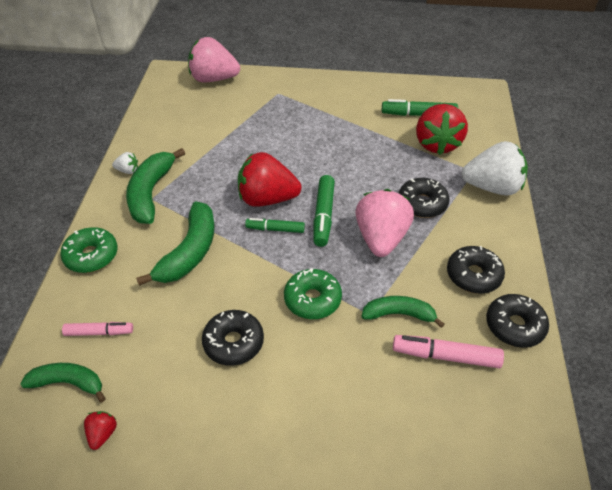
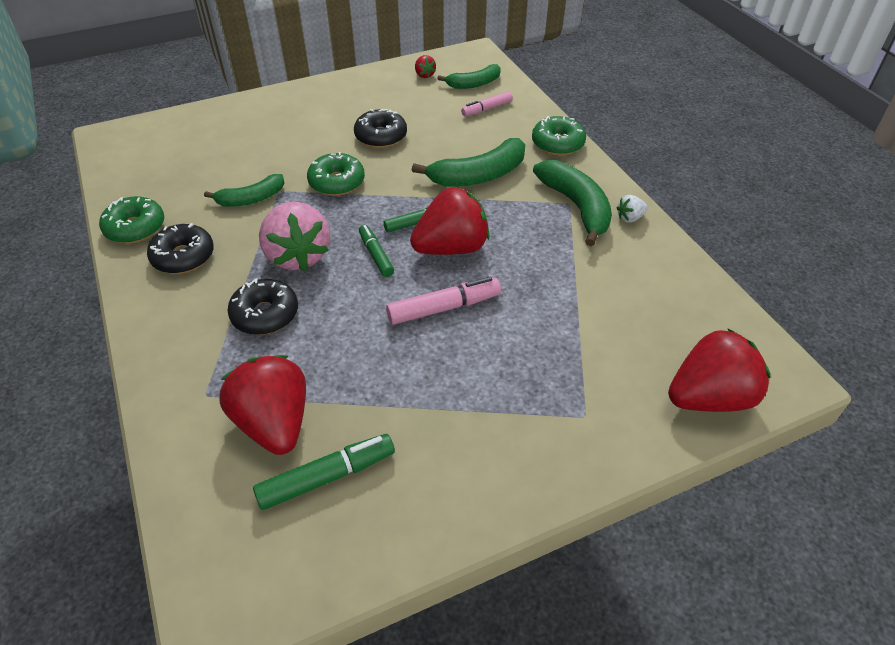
camera: 150 degrees right, 0 degrees up
green banana [136,201,215,286] -> green banana turned 105 degrees counterclockwise [412,138,525,187]
pink strawberry [188,37,240,83] -> red strawberry [668,328,771,412]
green marker [313,175,335,247] -> green marker [359,225,394,277], size x0.66
pink marker [393,335,504,368] -> pink marker moved to [386,277,501,325]
white strawberry [461,141,528,196] -> none
black donut [486,294,549,348] -> green donut [99,196,164,244]

